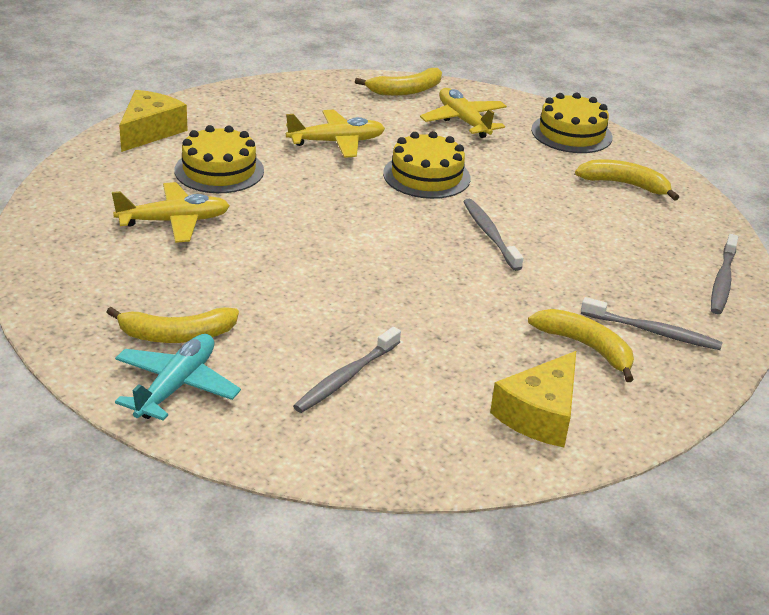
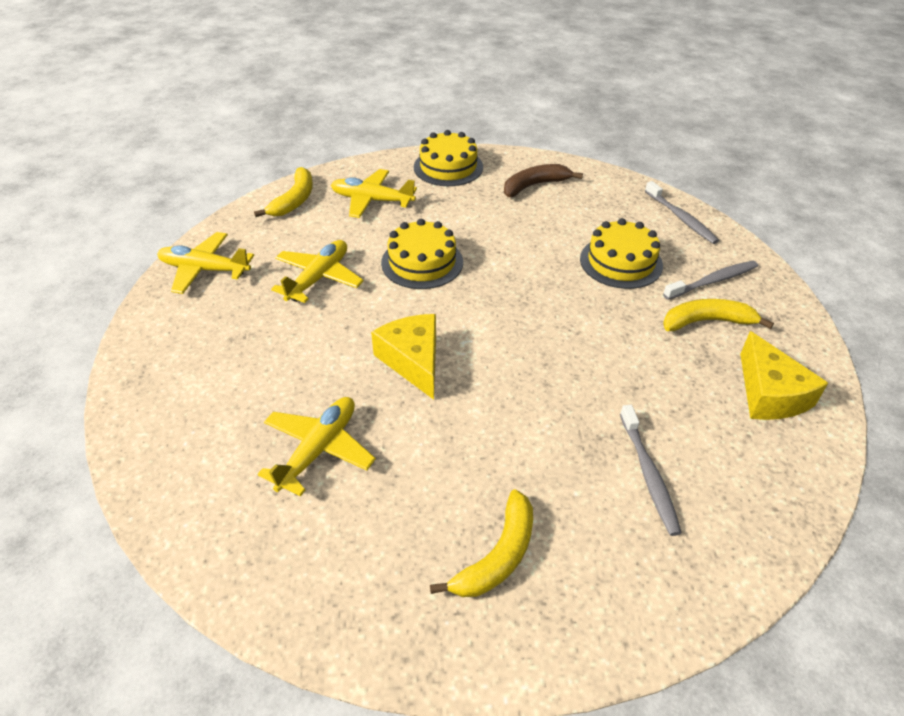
camera: 45 degrees left, 10 degrees up
turquoise plane [115,334,241,421] -> none
yellow cheese [119,90,188,152] -> yellow cheese moved to [371,314,436,400]
yellow cake [174,125,264,193] -> yellow cake moved to [580,218,663,289]
grey toothbrush [463,199,523,271] -> none
yellow banana [575,159,679,201] -> brown banana [504,164,583,197]
none -> yellow plane [157,232,254,294]

